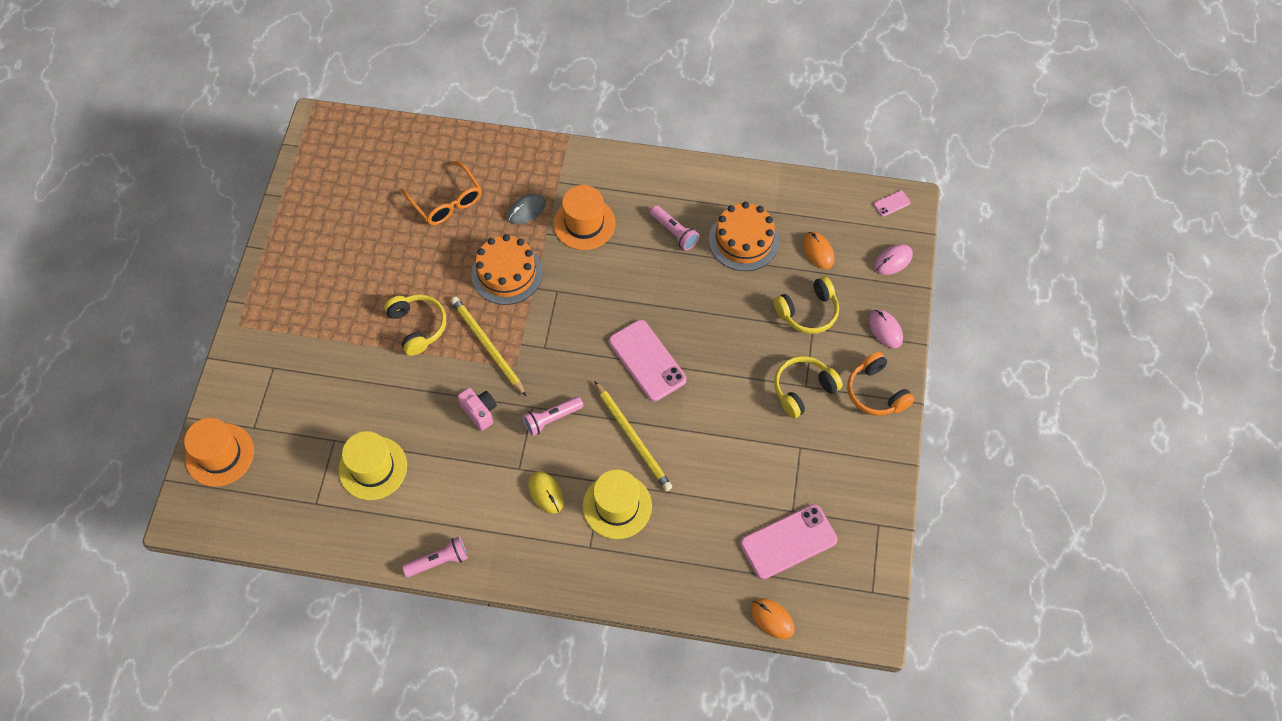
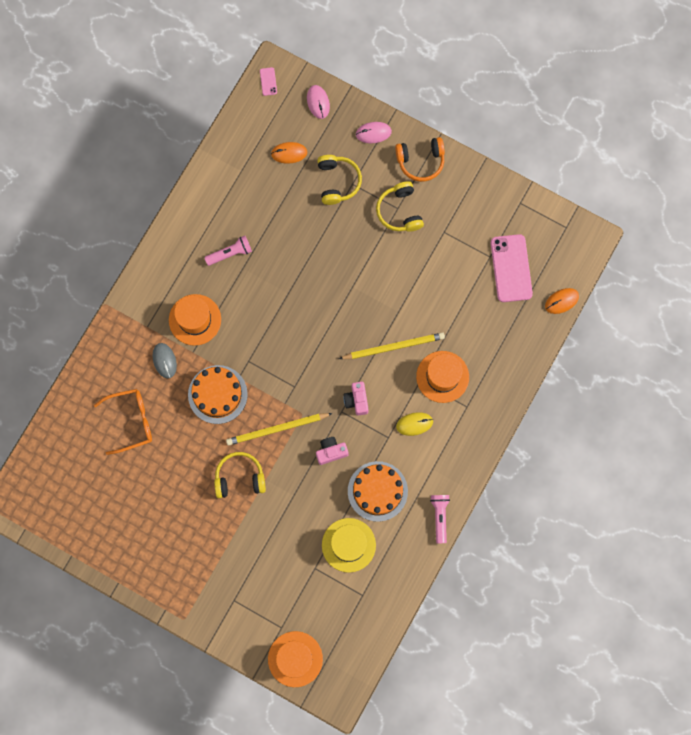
camera: 70 degrees left, 15 degrees up
pink flashlight [523,396,583,436] -> pink camera [343,382,369,416]
yellow hat [583,470,652,539] -> orange hat [416,351,469,403]
pink phone [609,320,686,401] -> none
orange cake [709,201,779,271] -> orange cake moved to [348,461,408,522]

